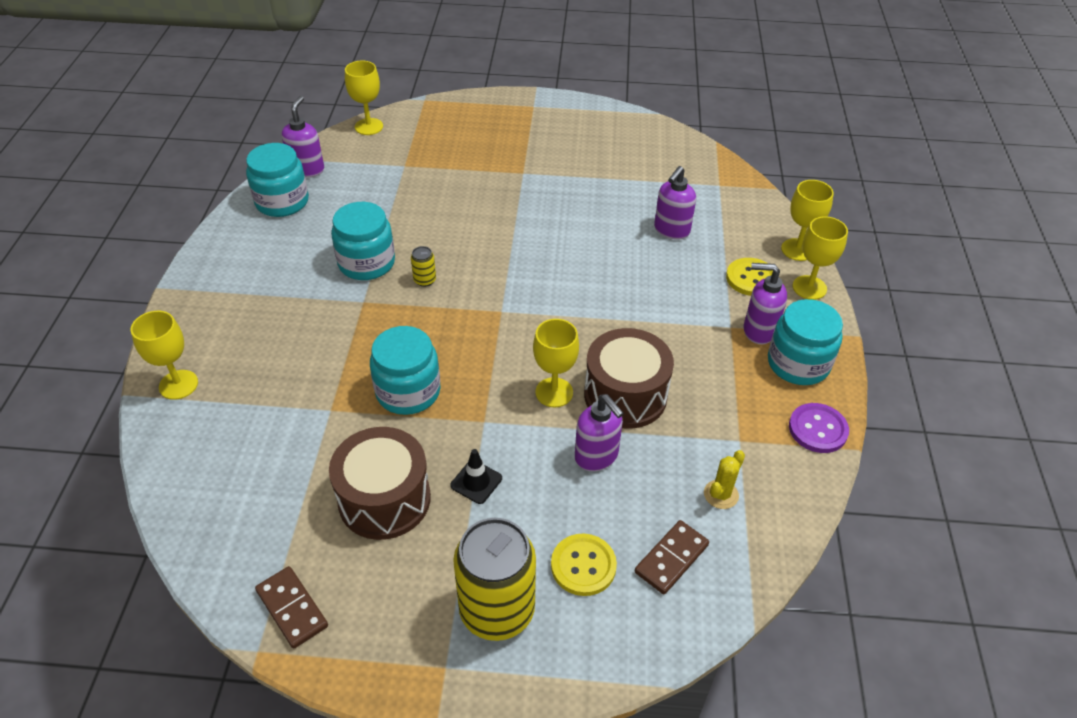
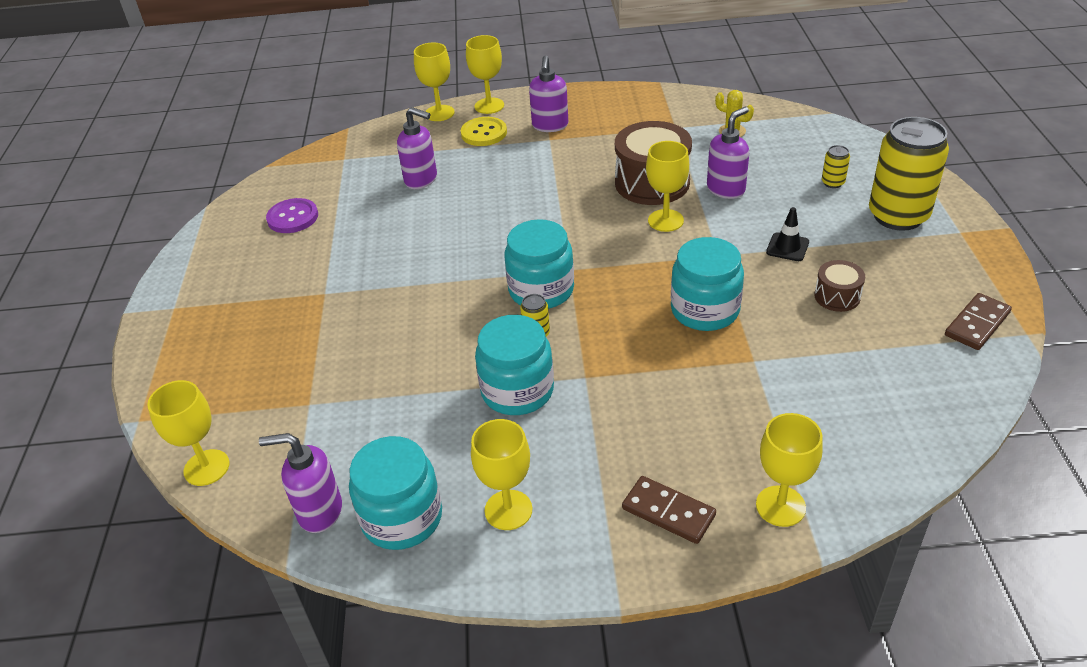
camera: 95 degrees left, 5 degrees down
brown drum [329,427,431,540] -> brown drum [814,260,865,312], size x0.51
yellow button [551,534,617,596] -> yellow can [822,145,850,188]
brown domino [635,520,709,594] -> brown domino moved to [622,476,716,544]
turquoise jar [768,299,843,385] -> turquoise jar moved to [504,219,574,309]
purple button [789,403,849,453] -> purple button moved to [266,198,318,233]
none -> yellow goblet [471,419,532,530]

